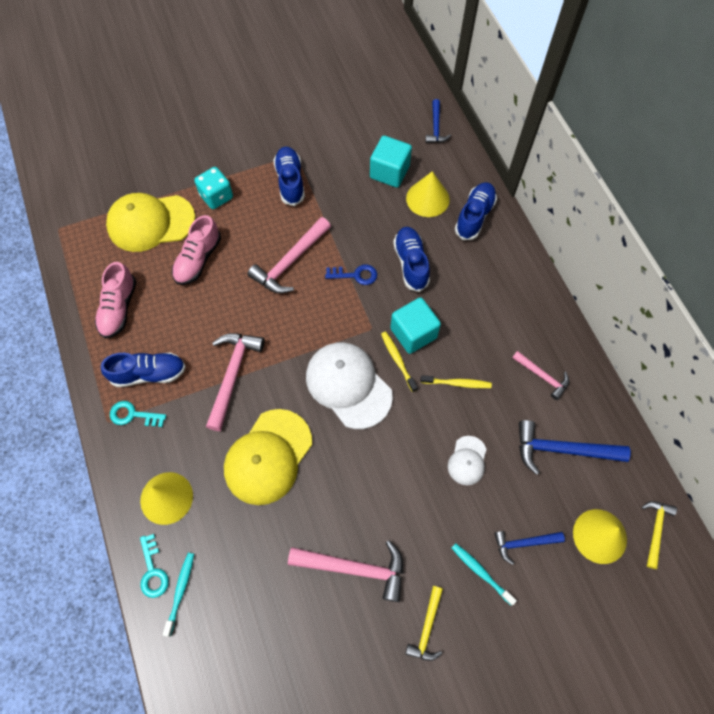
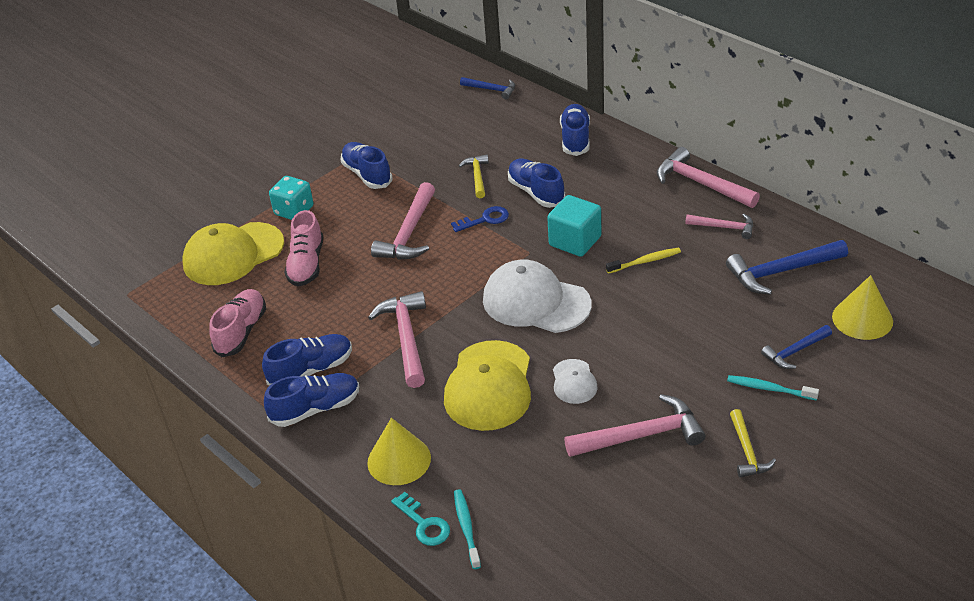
camera: 20 degrees left, 25 degrees down
pink shoe [95,262,136,339] -> pink shoe turned 150 degrees counterclockwise [209,289,266,357]
turquoise key [110,401,166,427] -> blue shoe [264,373,360,427]
turquoise cube [370,136,412,188] -> none
yellow toothbrush [381,331,418,392] -> none
yellow cone [406,171,450,217] -> none
blue hammer [425,99,451,143] -> blue hammer turned 45 degrees counterclockwise [460,77,515,99]
white cap [448,436,487,485] -> white cap moved to [553,359,598,404]
yellow hammer [642,501,677,569] -> yellow hammer moved to [459,155,489,198]
none -> pink hammer [657,147,760,208]

